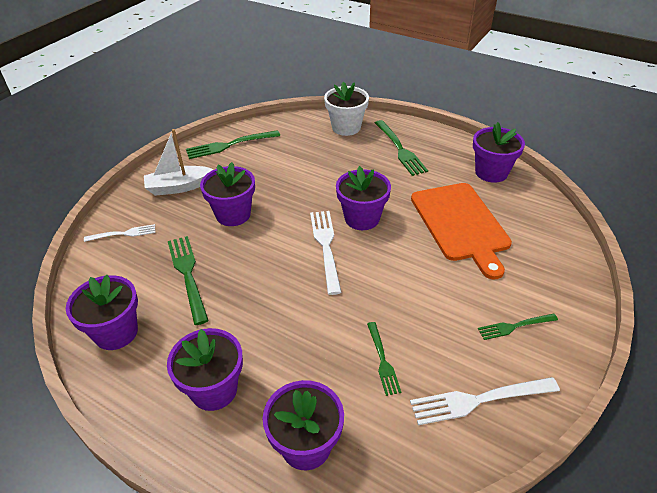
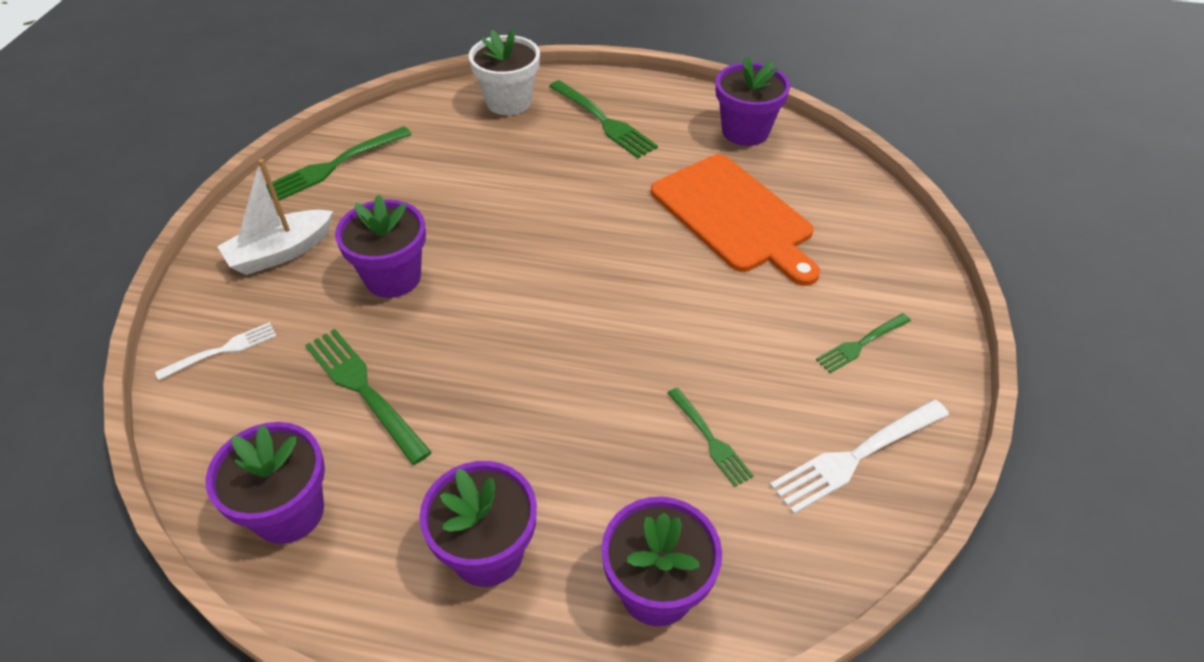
camera: 20 degrees left, 5 degrees up
white fork [310,211,342,295] -> none
purple flower pot [336,166,391,230] -> none

